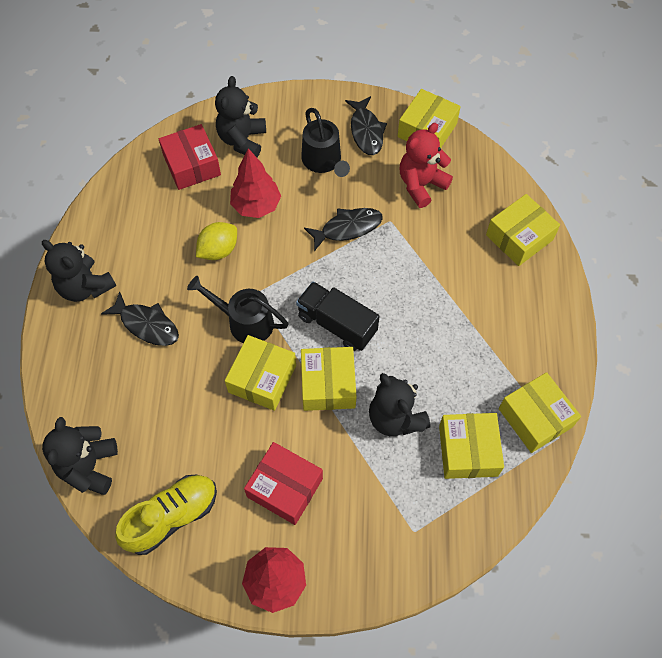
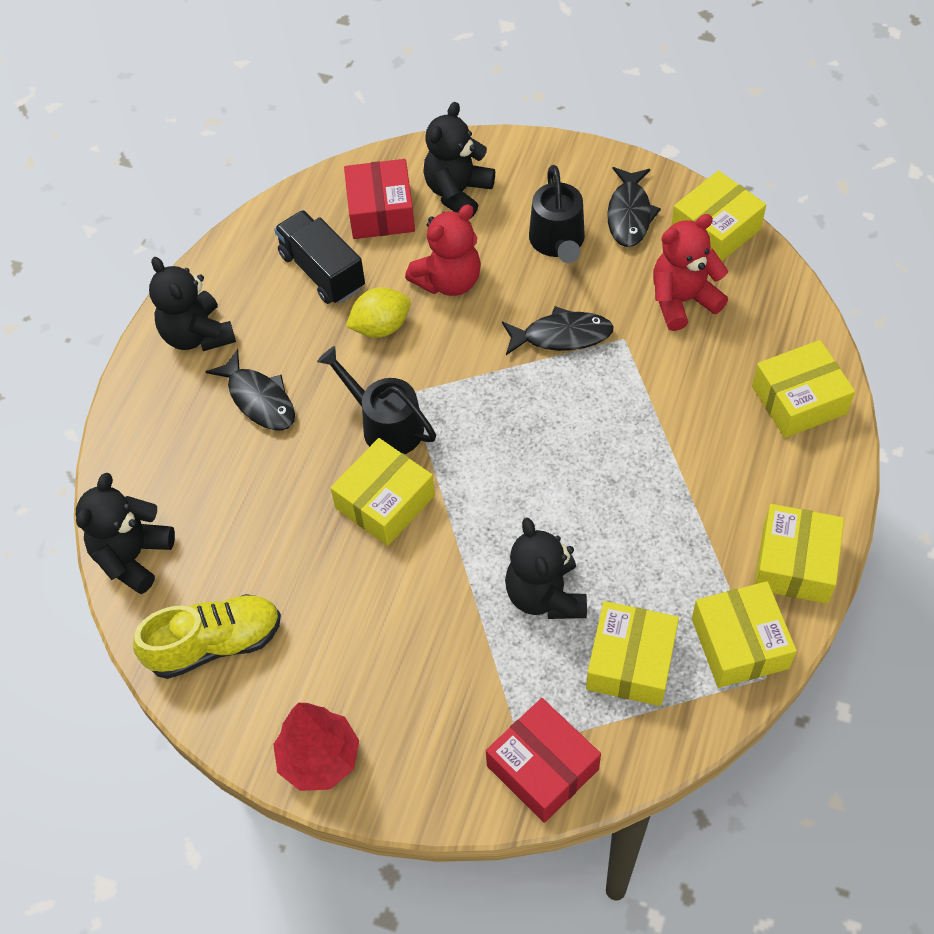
camera: 20 degrees right, 5 degrees down
red tree [230,148,281,218] -> red teddy bear [405,205,481,296]
red box [244,442,323,525] -> red box moved to [486,698,601,823]
black truck [296,281,379,351] -> black truck moved to [274,210,365,304]
yellow box [301,347,357,411] -> yellow box moved to [755,504,844,604]

